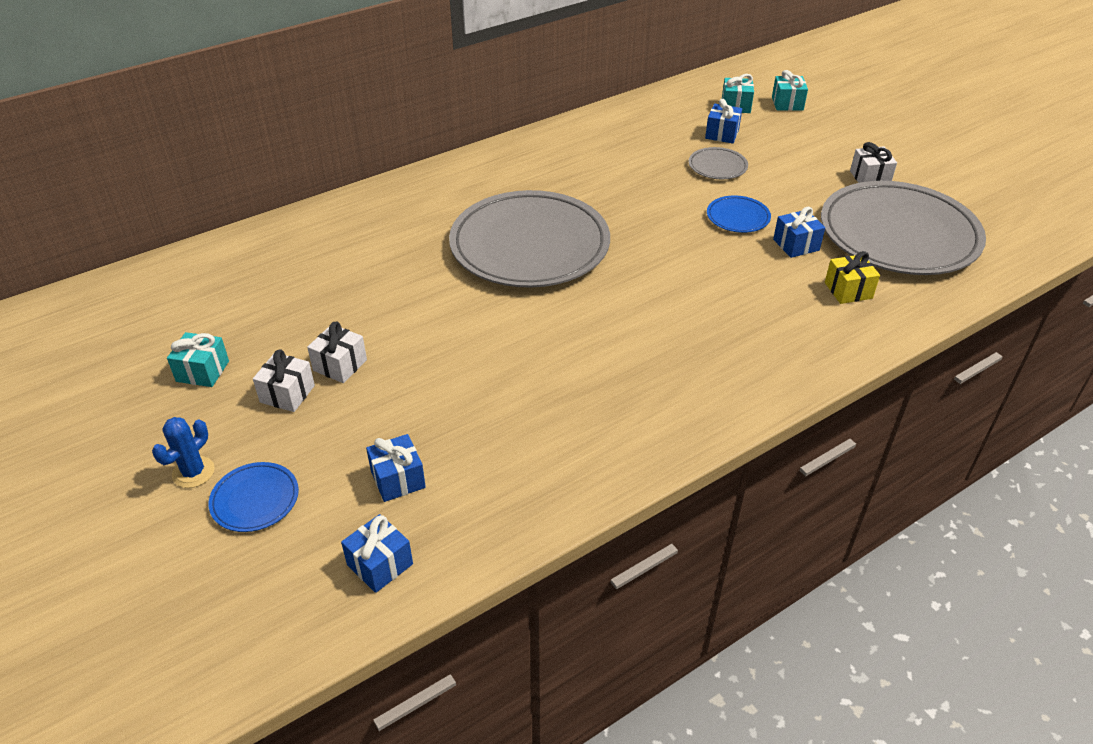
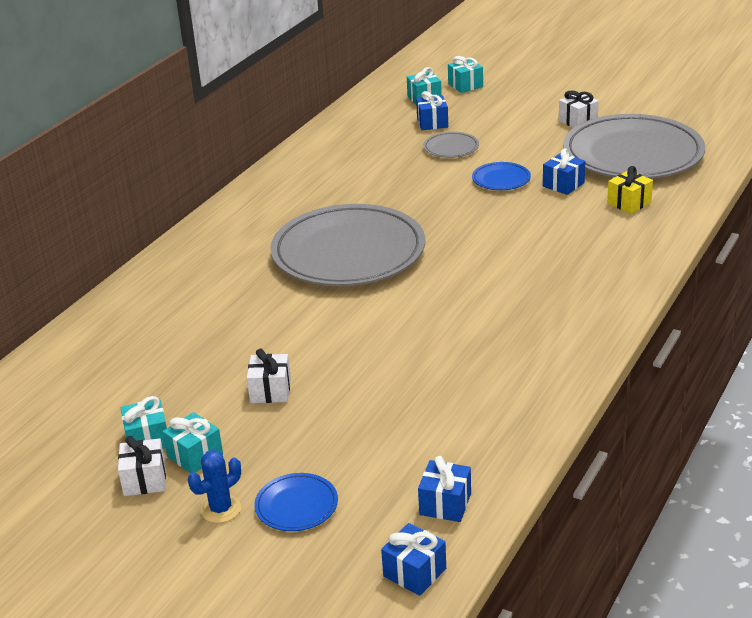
camera: 25 degrees left, 10 degrees down
blue cactus [152,417,215,488] -> blue cactus turned 45 degrees clockwise [188,450,241,523]
white gift [253,349,315,412] -> white gift moved to [118,436,166,496]
blue gift [366,434,426,502] -> blue gift moved to [381,523,446,596]
none -> turquoise gift [162,412,223,473]

